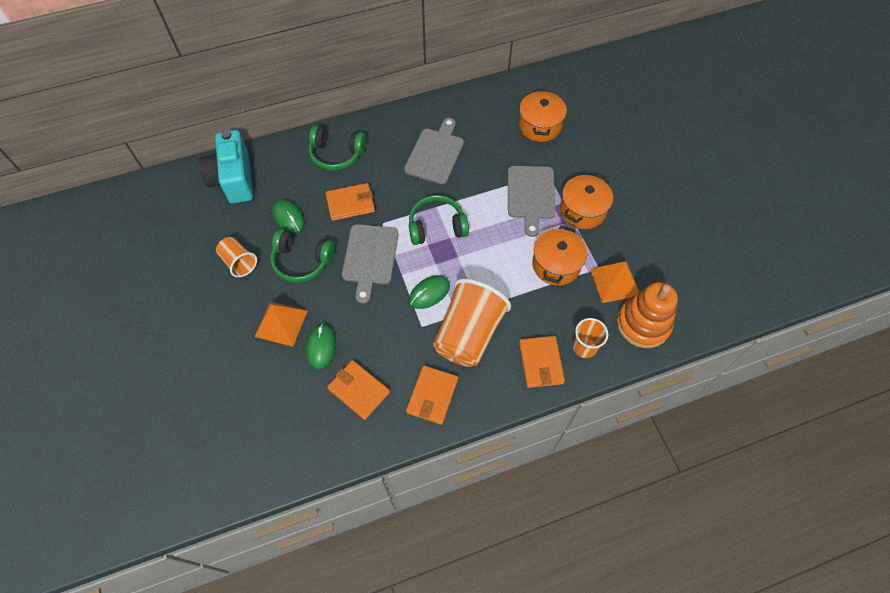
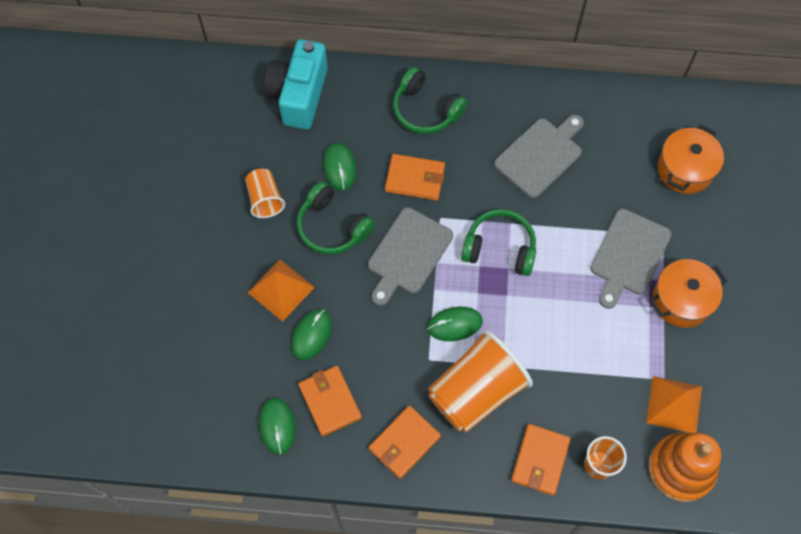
camera: 25 degrees right, 5 degrees up
orange pot [532,225,587,286] -> none
none -> green mouse [259,398,296,455]

